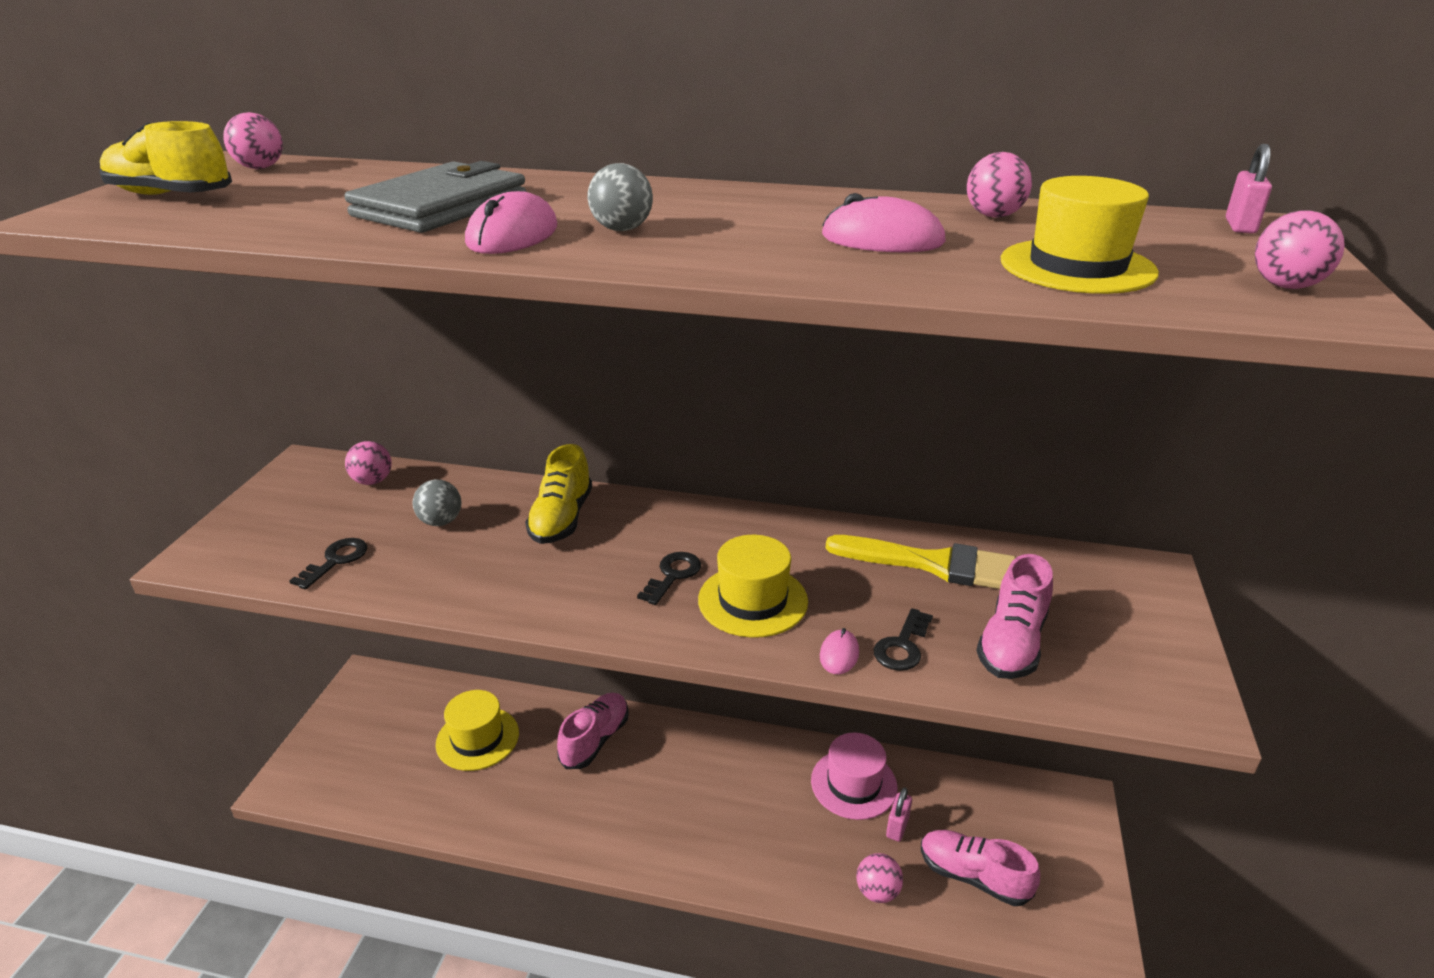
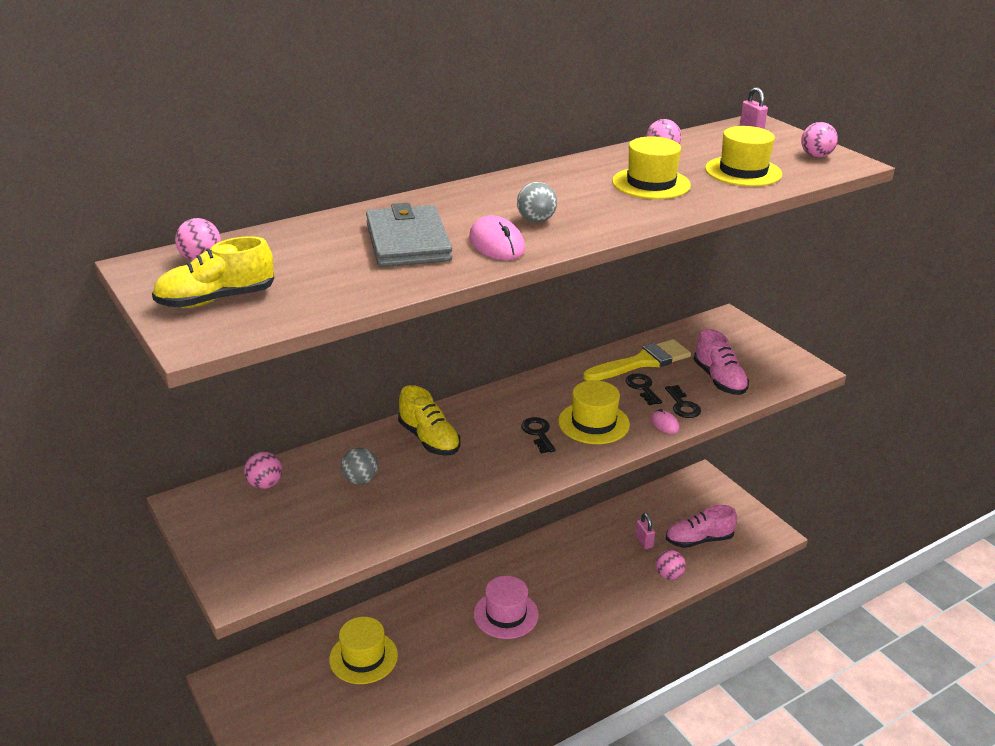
camera: 45 degrees left, 0 degrees up
black key [289,538,367,589] -> black key moved to [626,373,662,405]
pink shoe [557,693,629,769] -> none
pink hat [811,733,898,820] -> pink hat moved to [474,576,539,639]
pink mouse [822,193,946,252] -> yellow hat [612,136,691,199]

